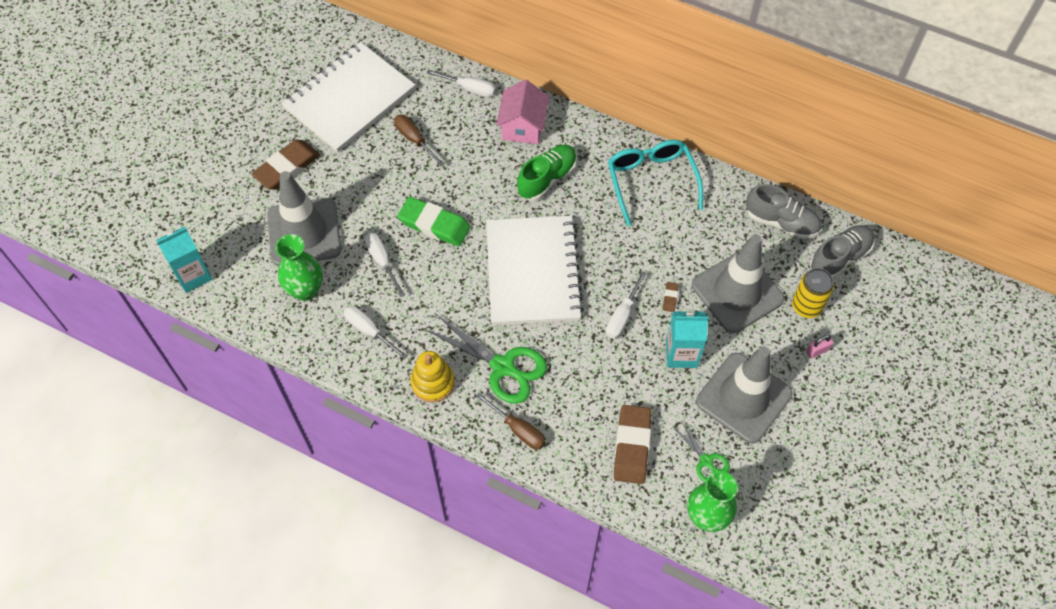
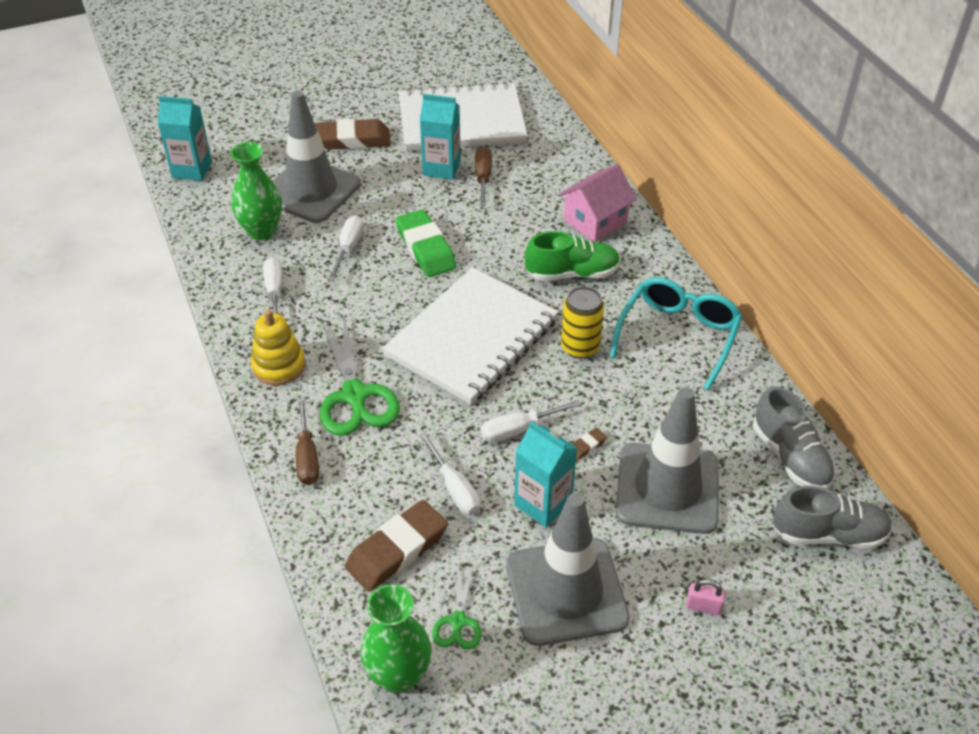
camera: 40 degrees right, 15 degrees down
white screwdriver [426,70,496,97] -> white screwdriver moved to [419,432,481,515]
yellow can [792,268,834,318] -> yellow can moved to [561,286,604,359]
none -> turquoise carton [420,94,461,180]

